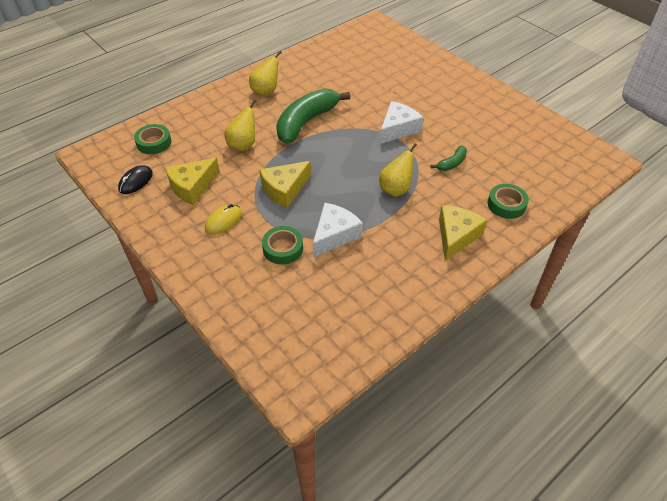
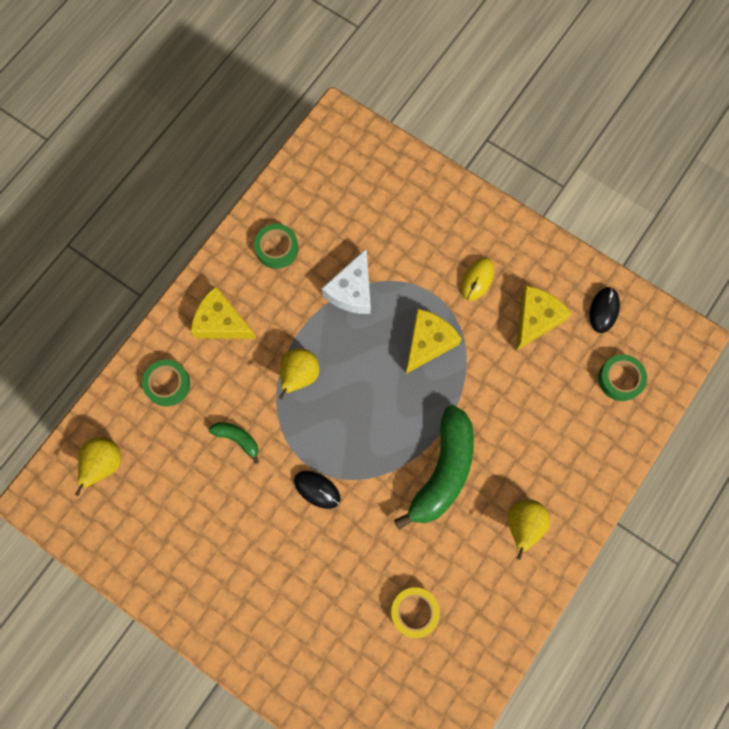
camera: 165 degrees right, 25 degrees up
yellow pear [224,100,256,151] -> yellow pear moved to [75,437,121,496]
green tape [262,226,303,265] -> green tape moved to [254,224,299,269]
white cheese [380,101,423,144] -> black mouse [294,471,340,509]
green banana [431,145,467,171] -> green banana turned 90 degrees clockwise [209,422,259,464]
yellow cheese [439,205,487,261] -> yellow cheese turned 105 degrees clockwise [190,286,256,339]
none -> yellow tape [391,587,440,638]

